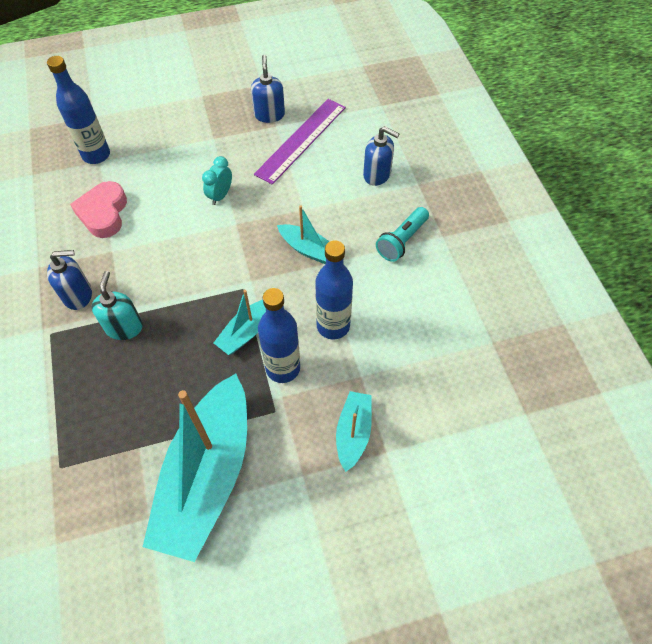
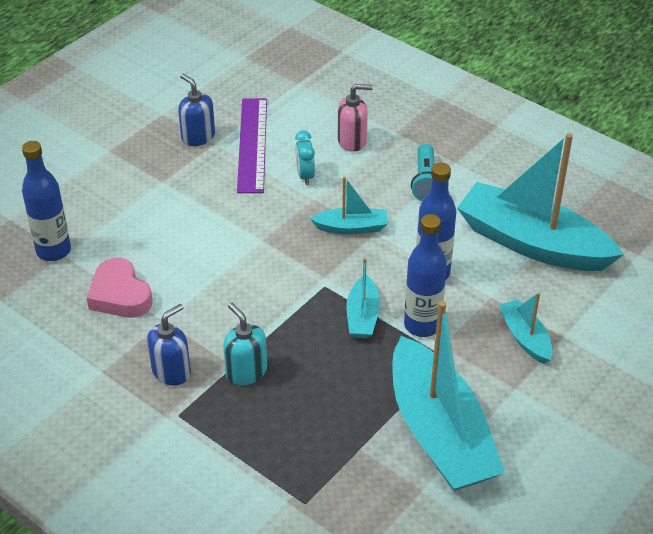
camera: 35 degrees left, 15 degrees down
turquoise clock [202,156,232,205] -> turquoise clock moved to [295,131,315,185]
blue soap dispenser [363,126,399,186] -> pink soap dispenser [338,84,373,152]
none -> turquoise boat [457,133,624,271]

